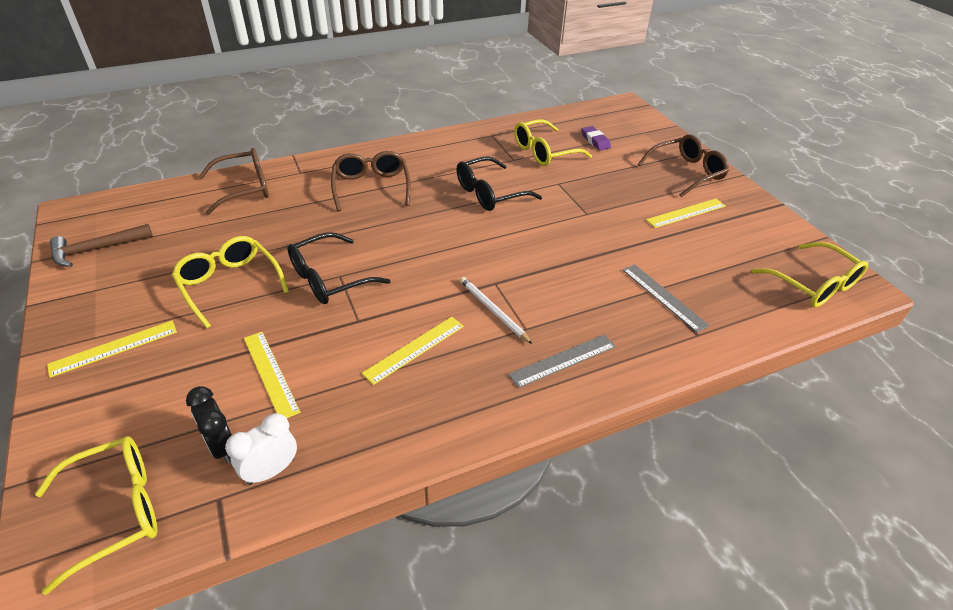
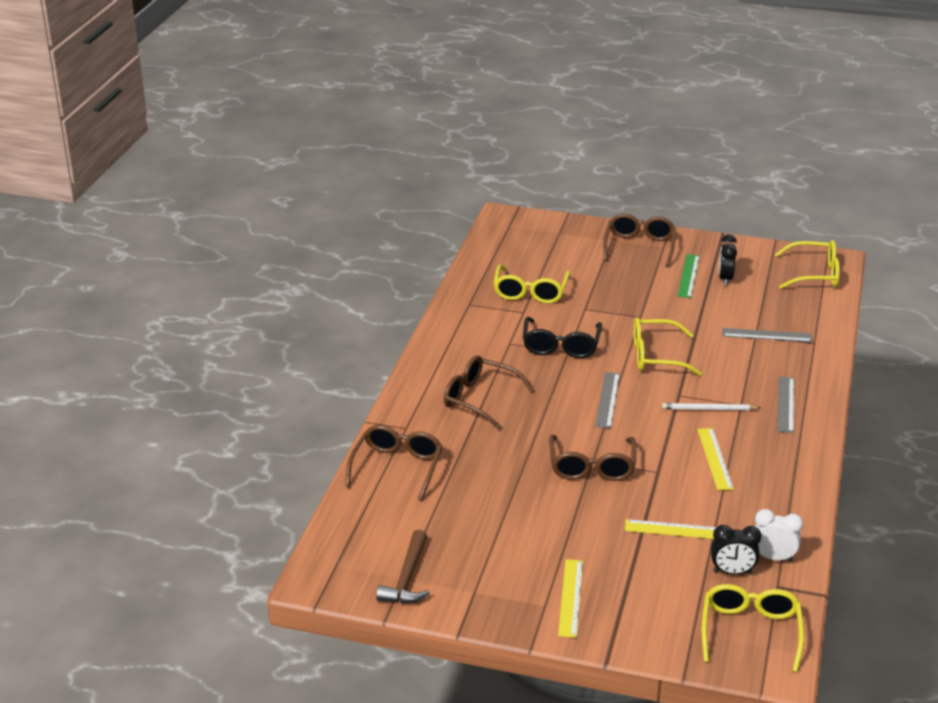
camera: 50 degrees left, 10 degrees down
yellow glasses [172,236,289,328] -> yellow glasses moved to [634,317,702,376]
white clock [225,413,297,485] -> white clock turned 105 degrees clockwise [755,509,803,562]
black glasses [288,232,391,304] -> brown glasses [549,435,636,481]
purple eraser [581,126,611,151] -> none
yellow ruler [646,199,726,228] -> green ruler [677,254,700,298]
none -> grey ruler [595,372,620,428]
none -> black clock [719,234,737,286]

